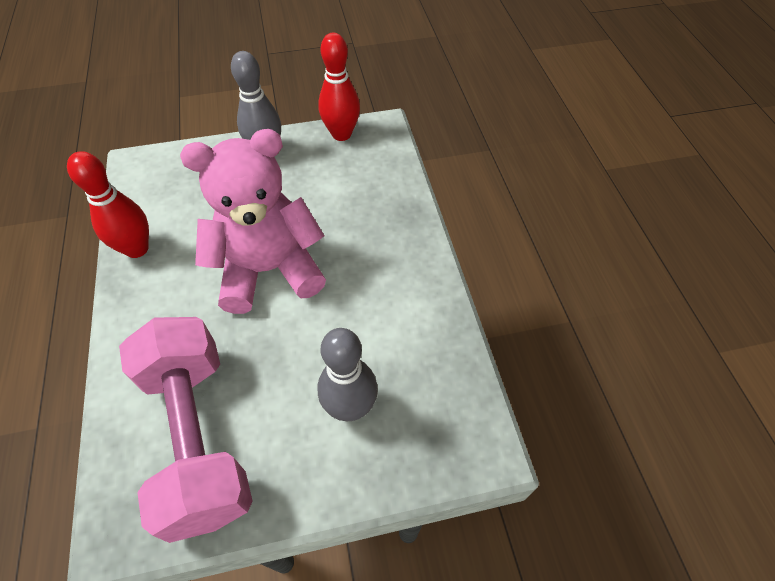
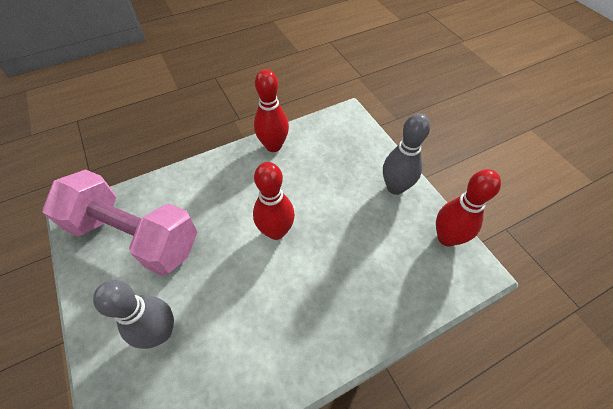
camera: 75 degrees right, 0 degrees up
pink dumbbell [119,317,253,543] -> pink dumbbell turned 60 degrees clockwise [42,169,197,276]
pink teddy bear [180,129,326,314] -> red bowling pin [253,162,295,240]

